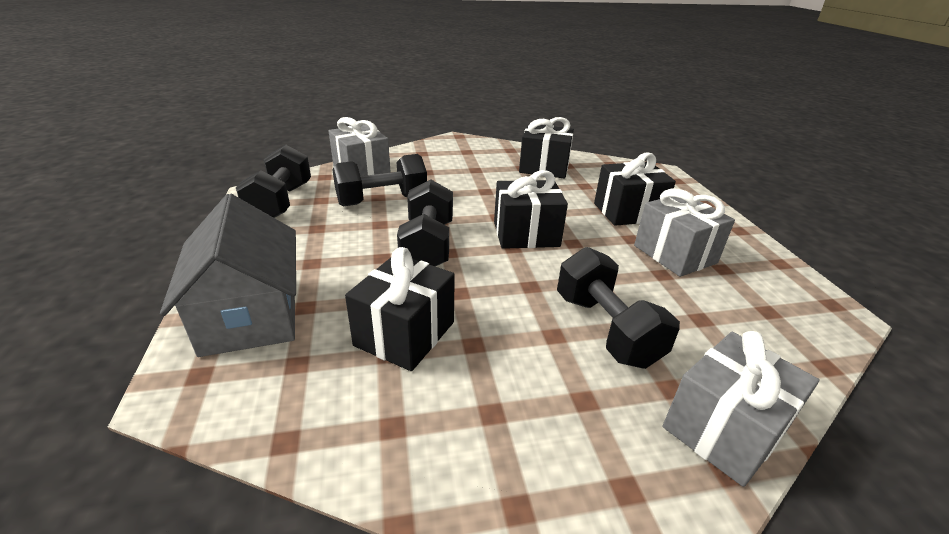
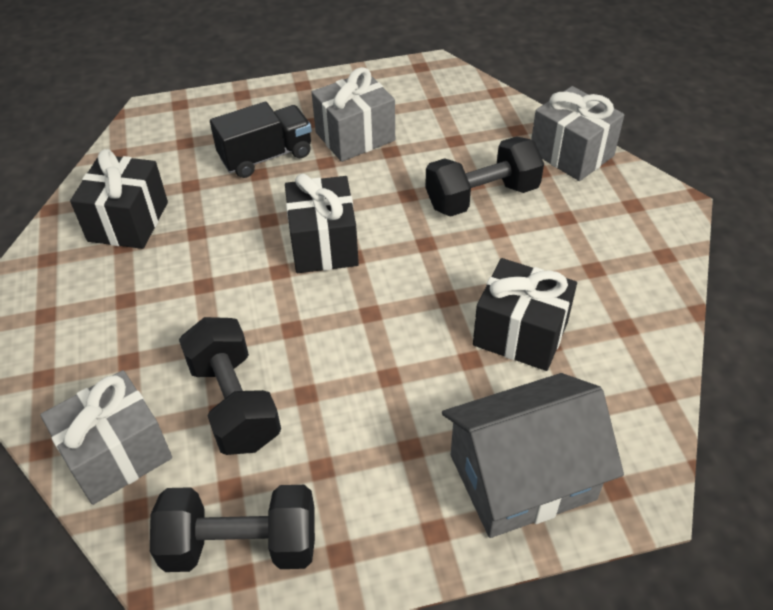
camera: 90 degrees left, 15 degrees up
black dumbbell [397,179,453,266] -> none
black gift [594,152,676,226] -> black truck [210,102,312,178]

